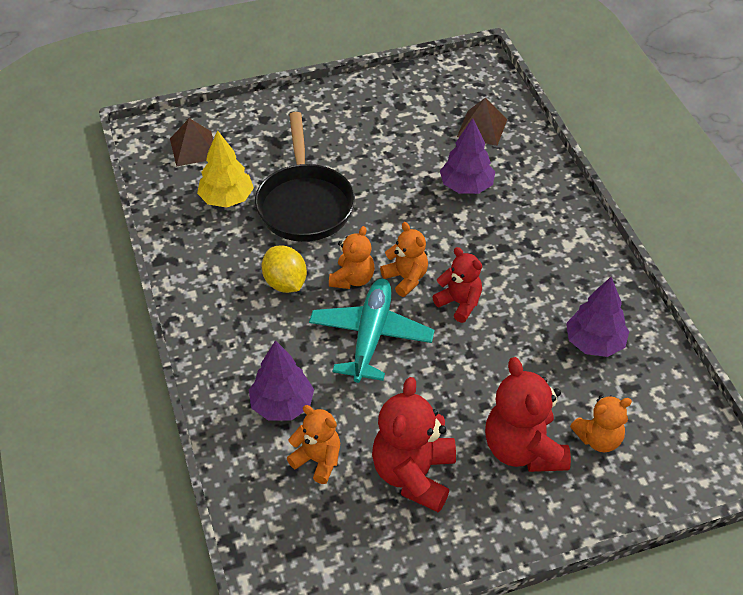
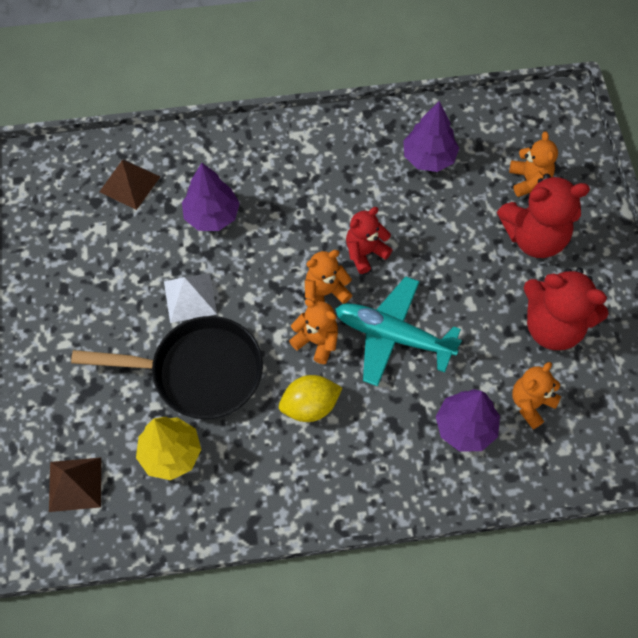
camera: 80 degrees left, 15 degrees up
none -> white pyramid [164,273,217,323]

